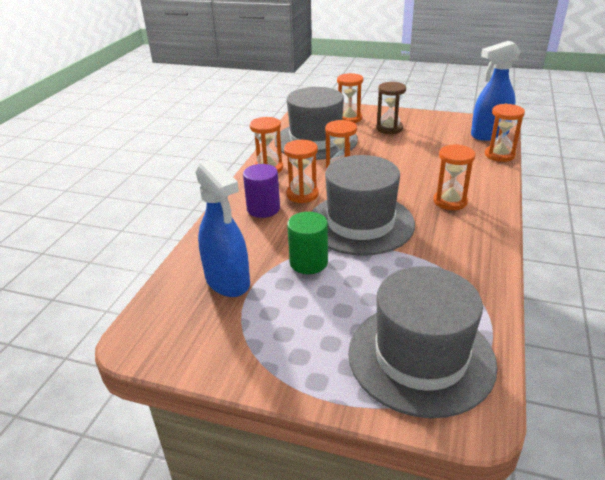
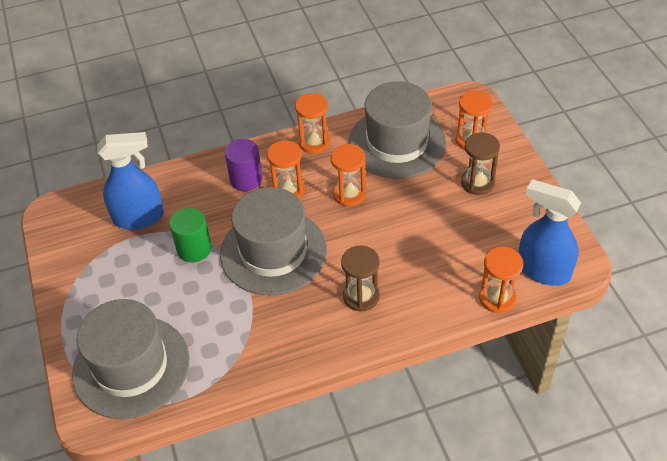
camera: 55 degrees right, 15 degrees up
blue spray bottle [195,158,250,297] -> blue spray bottle turned 120 degrees counterclockwise [97,132,164,229]
orange hourglass [433,144,476,210] -> brown hourglass [341,246,380,311]

